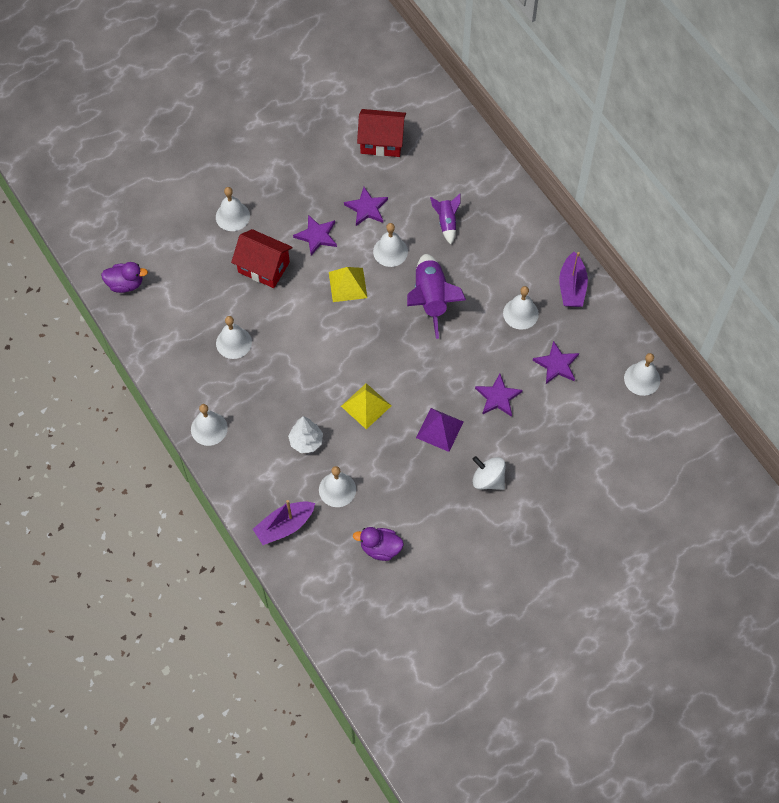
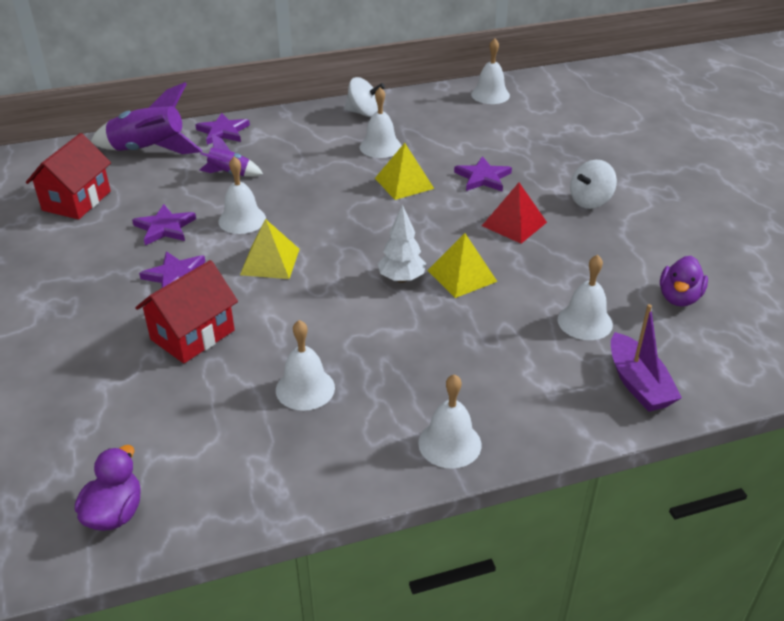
camera: 75 degrees left, 25 degrees down
white bell [216,187,250,231] -> none
white tree [288,416,323,453] -> white tree moved to [377,205,426,283]
purple rocket [407,254,466,339] -> purple rocket moved to [91,82,203,154]
purple pyramid [416,408,463,452] -> red pyramid [482,183,547,244]
purple star [533,341,579,384] -> purple star moved to [195,113,250,145]
purple boat [559,252,588,307] -> white spinning top [344,77,385,117]
none -> yellow pyramid [375,143,434,200]

